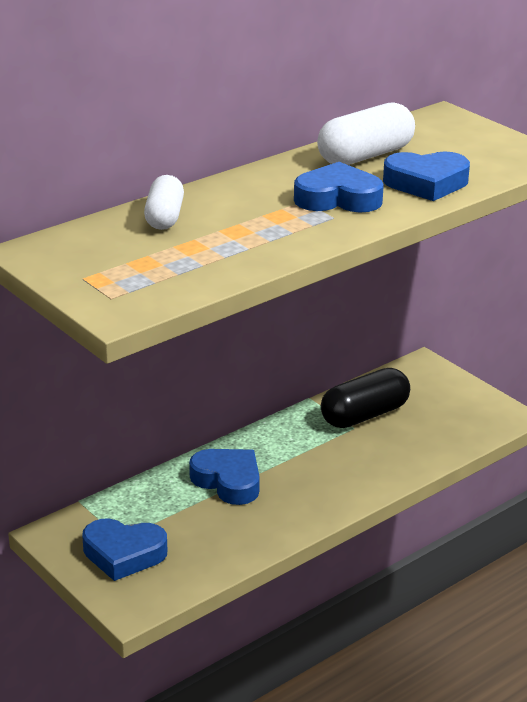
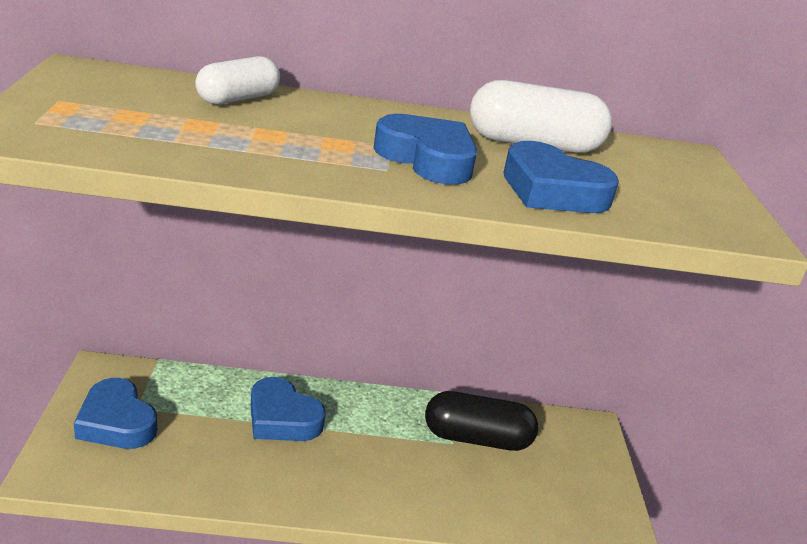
camera: 35 degrees right, 0 degrees up
blue heart [189,449,260,505] -> blue heart turned 135 degrees clockwise [251,377,326,441]

